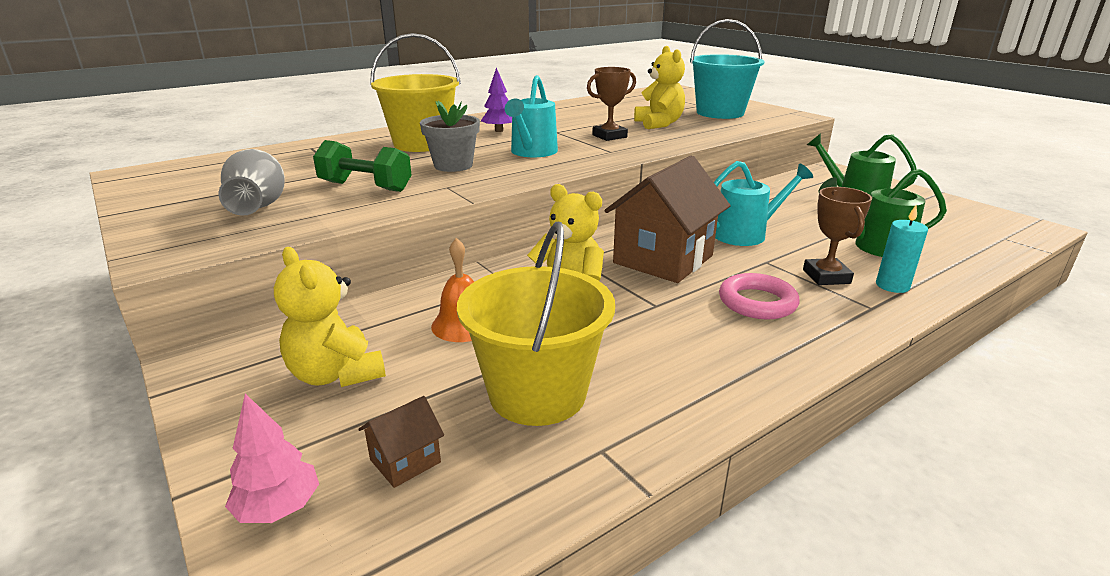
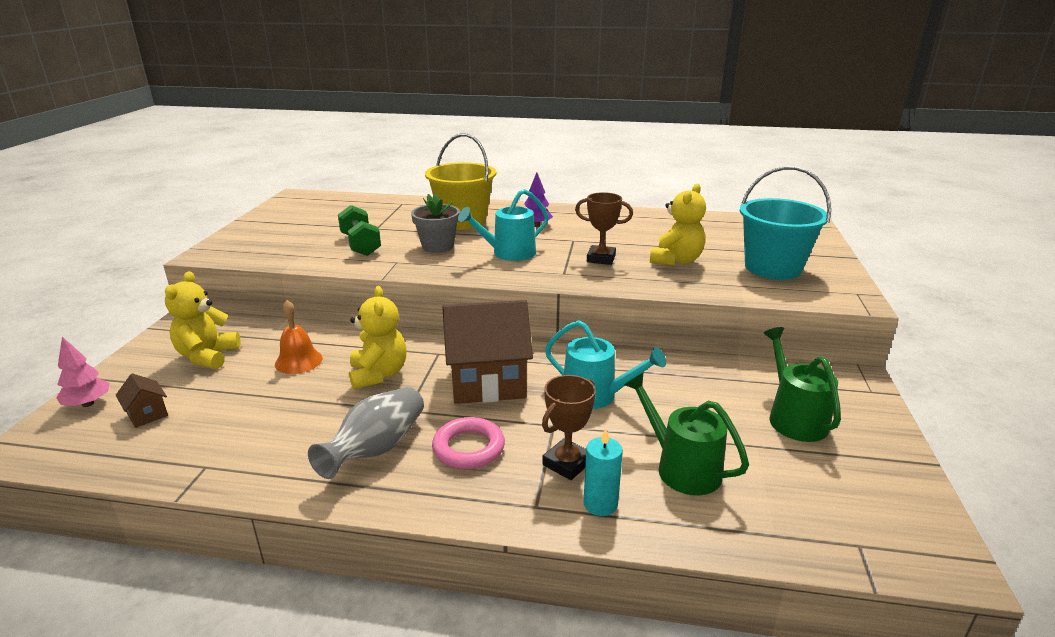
camera: 45 degrees right, 0 degrees up
grey vase [219,149,285,216] -> grey vase moved to [308,387,424,479]
brown house [358,396,444,488] -> brown house turned 45 degrees clockwise [116,373,168,428]
yellow bucket [457,222,615,426] -> none

